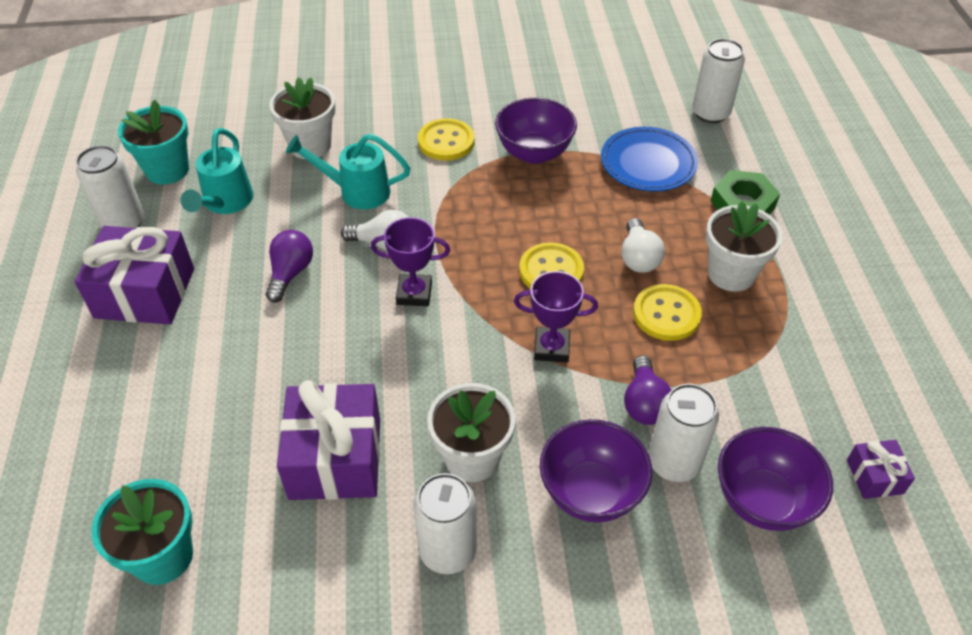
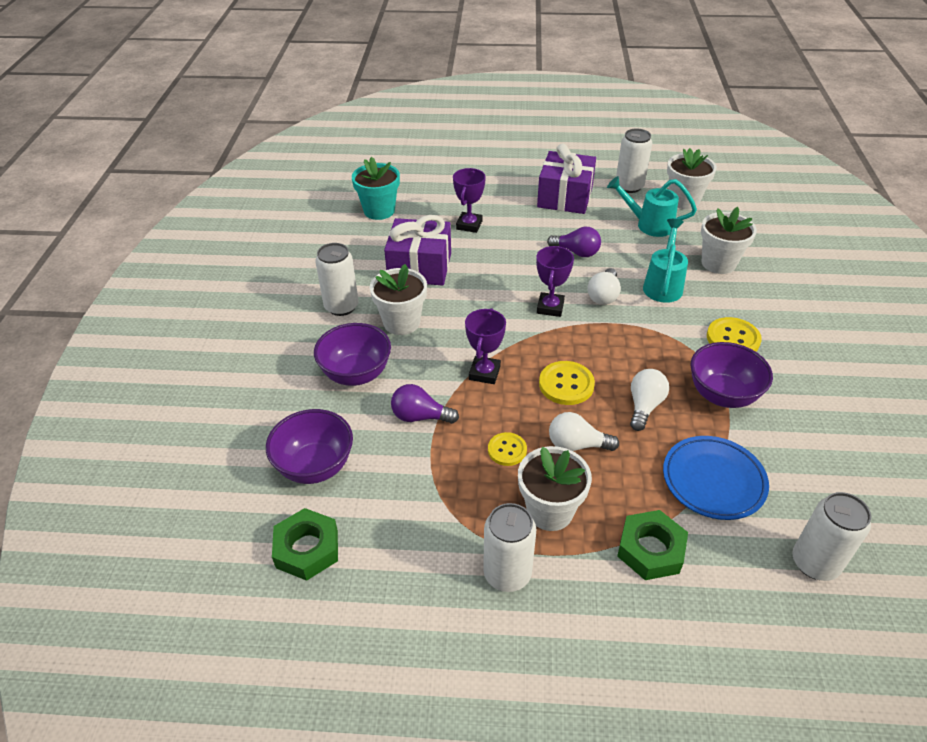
camera: 100 degrees right, 5 degrees down
turquoise flower pot [118,100,189,185] -> white flower pot [667,148,717,209]
yellow button [633,284,702,341] -> yellow button [488,432,527,466], size x0.66
white can [648,384,719,482] -> white can moved to [483,503,536,592]
purple gift [847,440,915,499] -> green nut [272,508,338,581]
none -> purple trophy [453,168,486,233]
none -> white light bulb [630,369,669,431]

